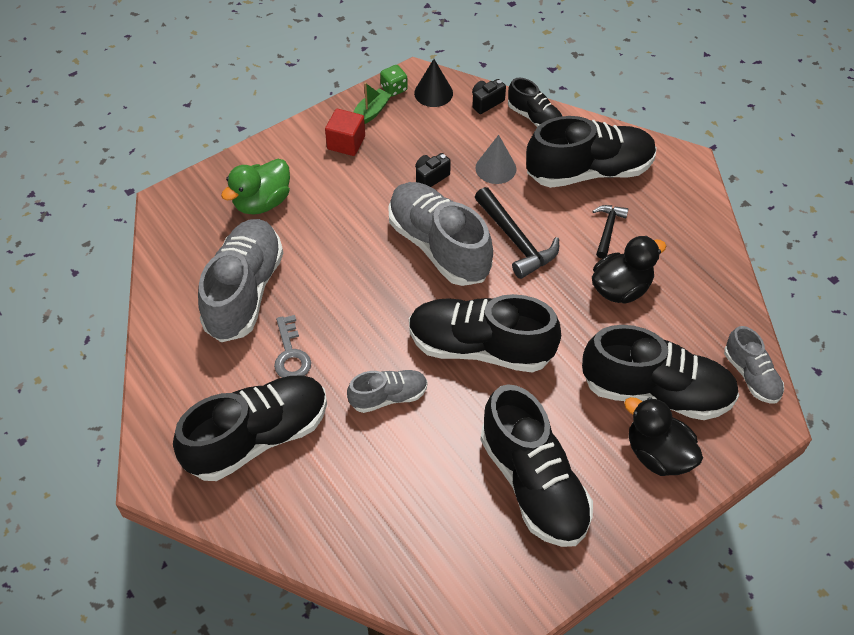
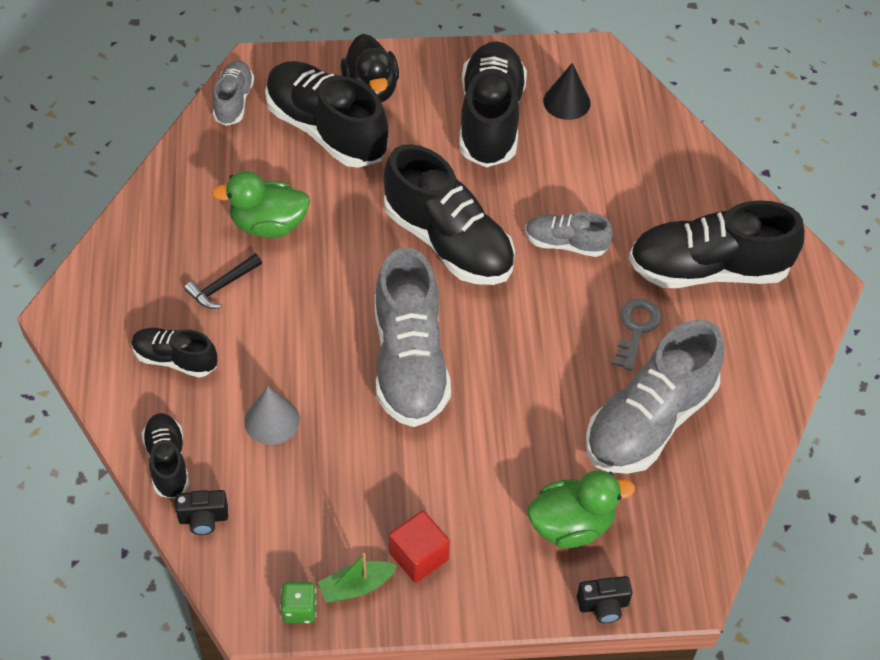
camera: 150 degrees left, 0 degrees up
black cone [414,59,453,107] -> black cone moved to [543,63,591,120]
black camera [415,153,451,187] -> black camera moved to [577,576,632,623]
black hammer [475,187,559,279] -> none
black shoe [526,116,657,188] -> black shoe [131,328,217,378], size x0.53
black duck [592,236,666,304] -> green duck [212,171,310,238]

